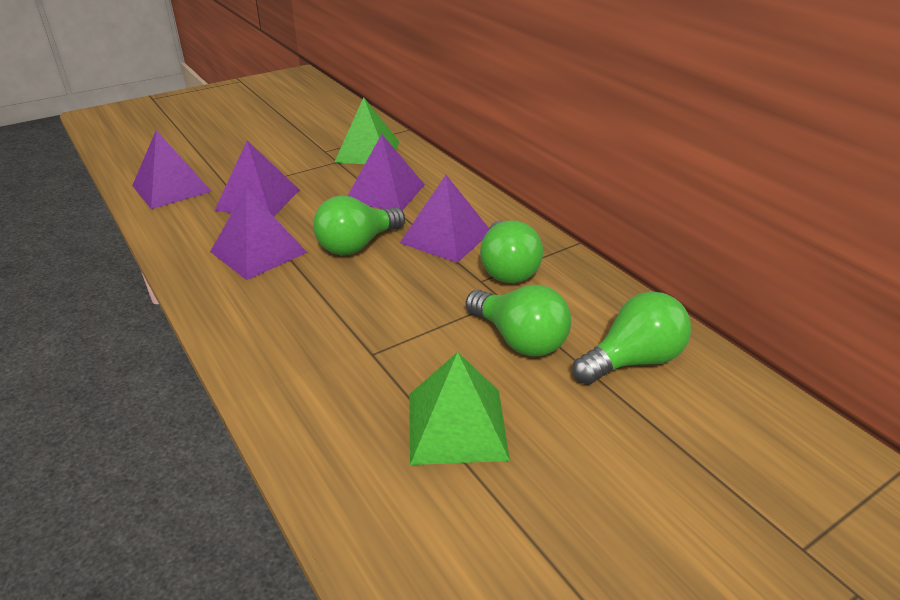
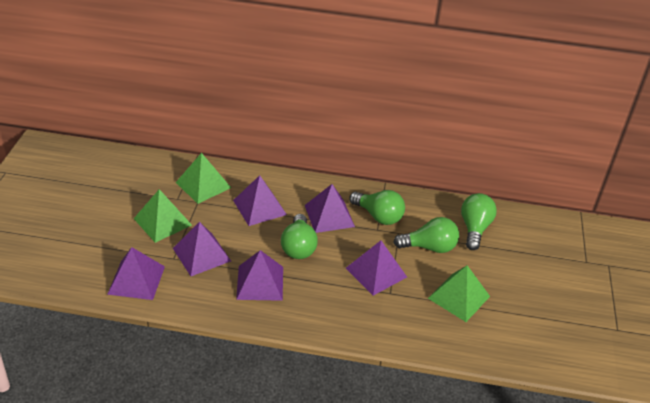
camera: 50 degrees left, 5 degrees up
none -> green pyramid [134,189,192,243]
none -> purple pyramid [346,240,407,296]

